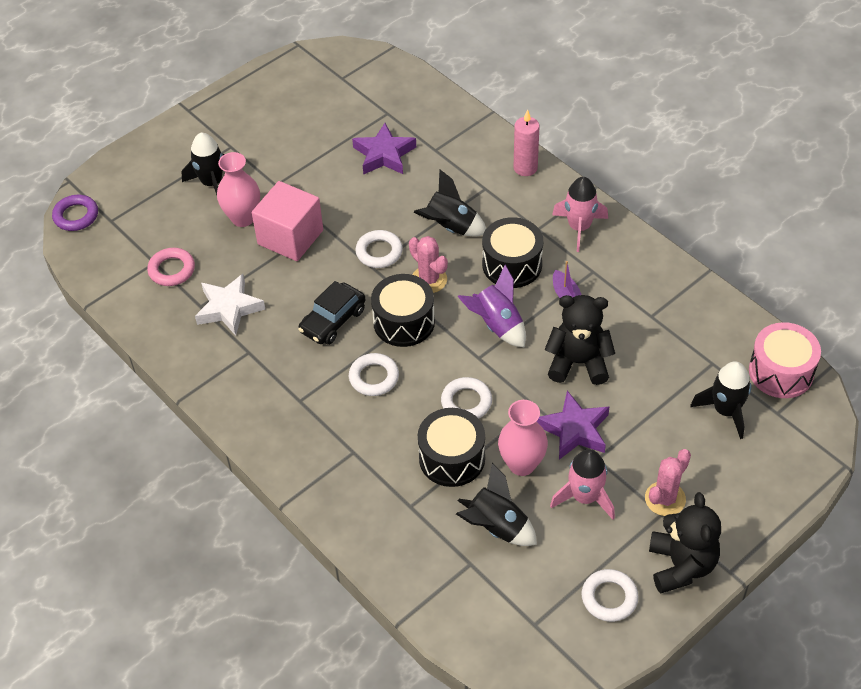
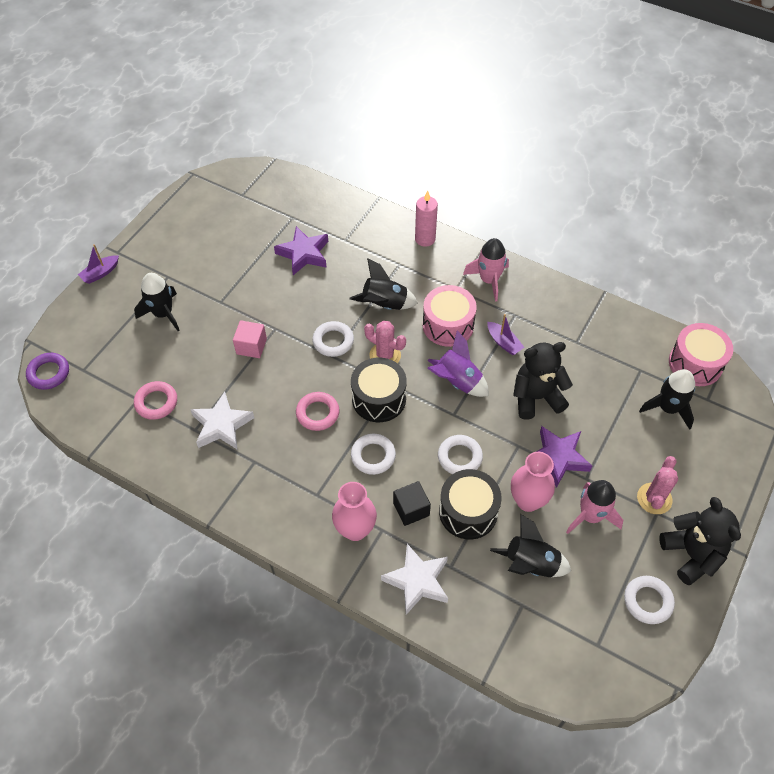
camera: 20 degrees left, 5 degrees up
pink vase [217,152,260,227] -> pink vase moved to [332,482,377,541]
pink cube [252,181,323,261] -> pink cube [233,320,267,358], size x0.58
black car [298,281,365,345] -> pink ring [296,392,339,431]
black drum [482,217,543,288] -> pink drum [423,285,477,347]
none -> purple boat [78,244,119,284]
none -> white star [381,544,448,615]
none -> black cube [393,481,431,526]

